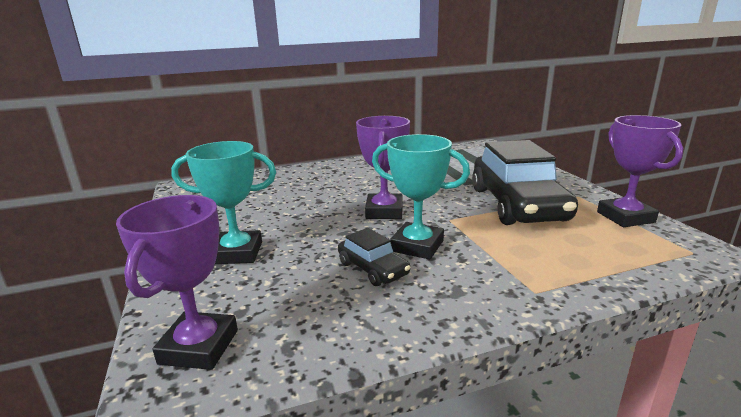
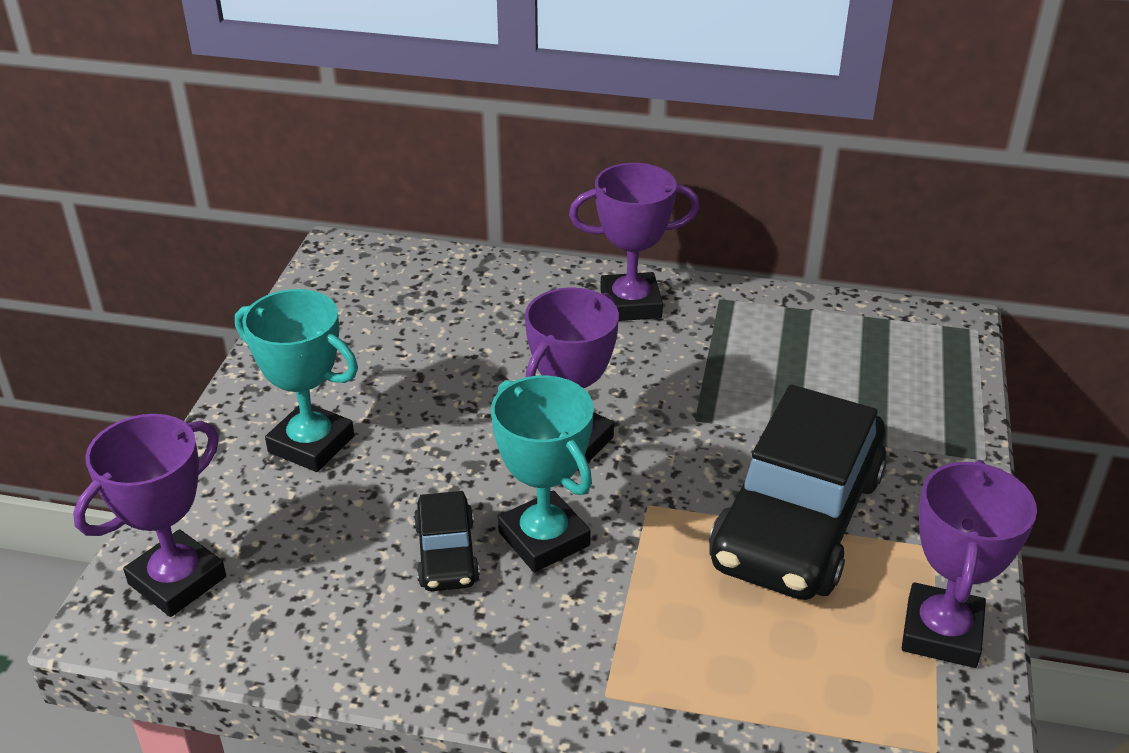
camera: 30 degrees right, 15 degrees up
none -> purple trophy [569,163,700,321]

